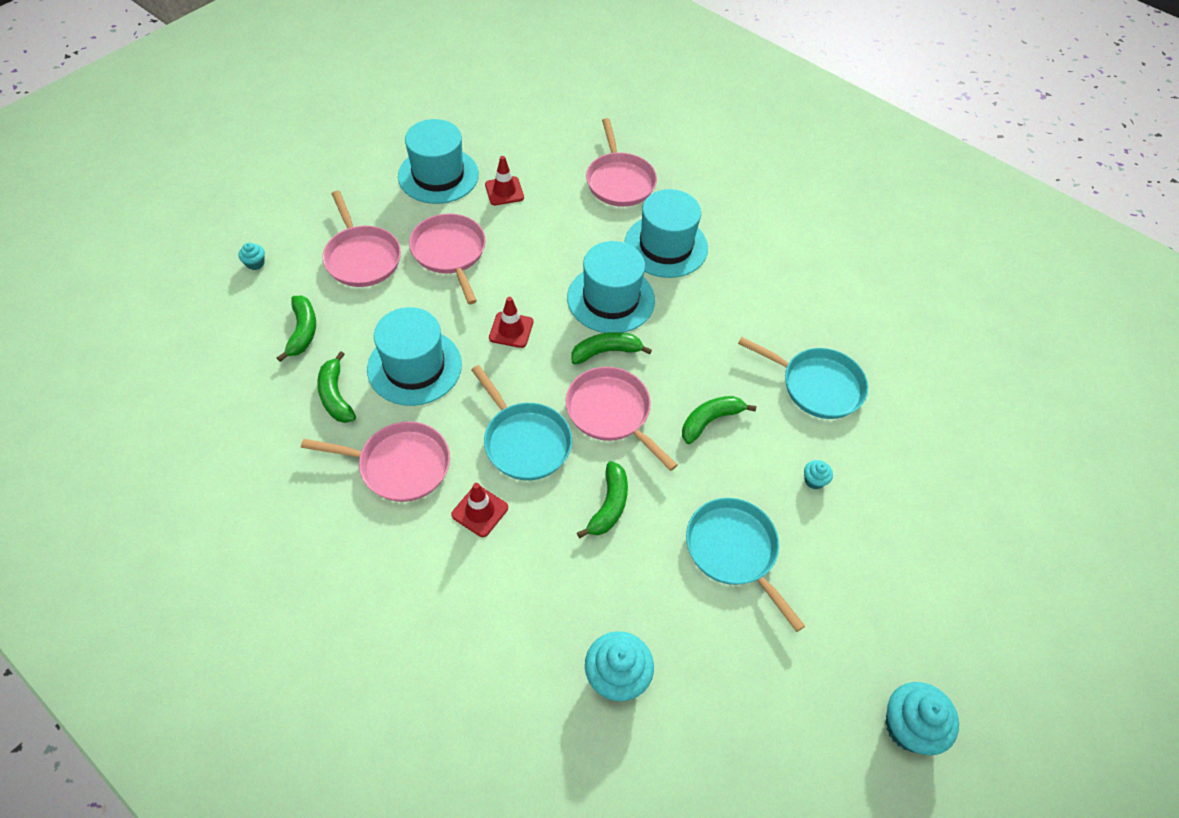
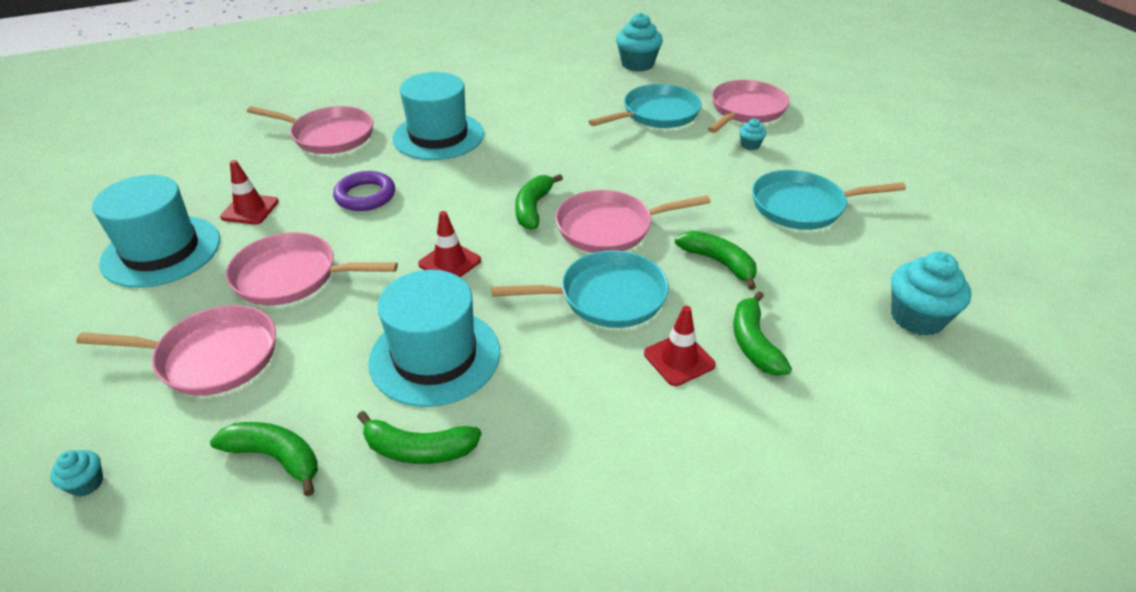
camera: 60 degrees left, 15 degrees down
pink pan [301,421,450,502] -> pink pan moved to [708,80,790,133]
turquoise hat [567,241,655,333] -> none
green banana [682,396,756,444] -> green banana moved to [733,291,792,376]
turquoise cupcake [885,682,959,755] -> turquoise cupcake moved to [616,13,663,72]
none -> purple ring [333,171,395,211]

